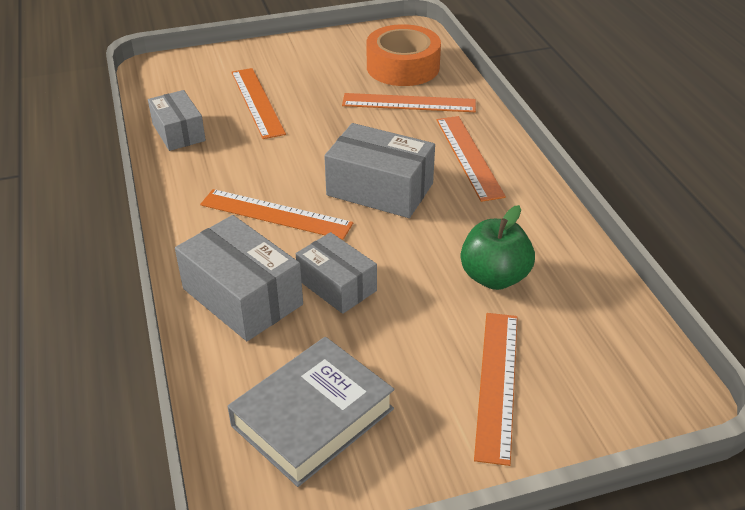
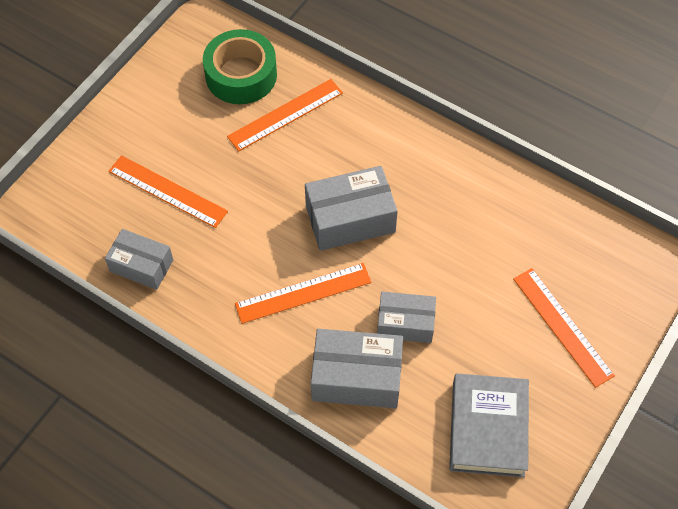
camera: 40 degrees left, 20 degrees up
orange tape [367,24,441,86] -> green tape [203,29,277,104]
orange ruler [437,116,506,202] -> none
green apple [461,205,535,290] -> none

